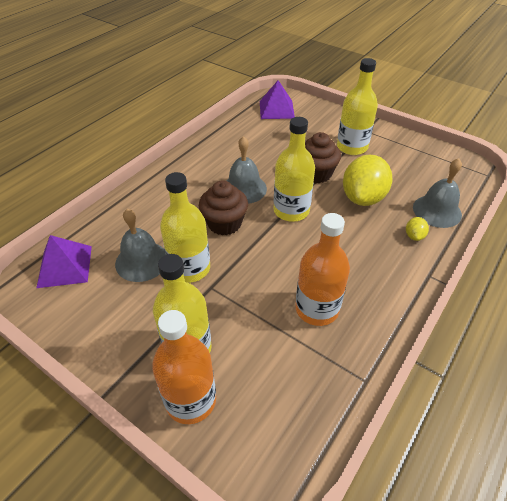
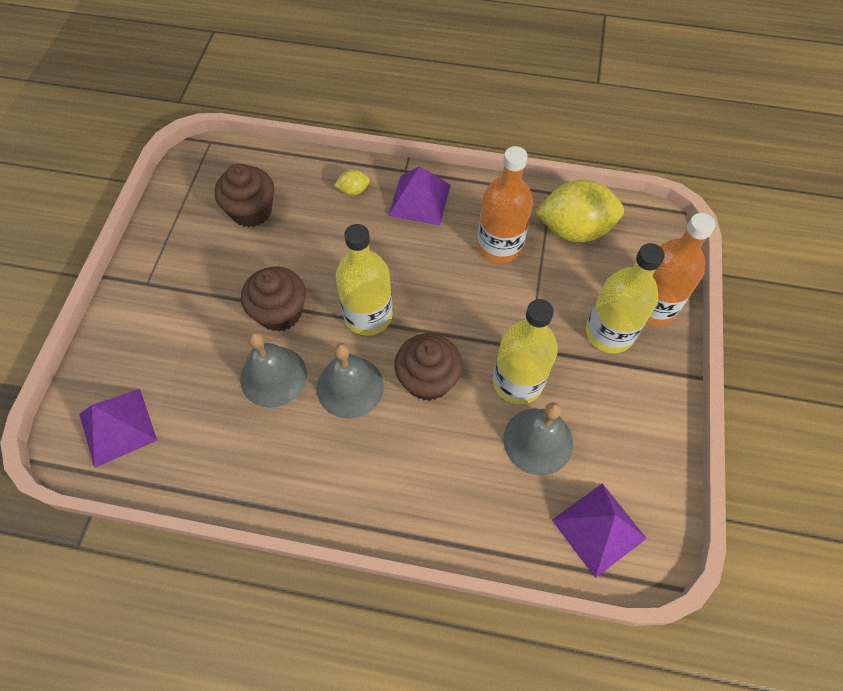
camera: 115 degrees left, 15 degrees up
yellow bottle [337,58,378,155] -> none
yellow lemon [343,155,392,206] -> yellow lemon moved to [535,179,624,242]
grey bell [413,158,462,228] -> grey bell moved to [240,332,307,408]
none -> brown cupcake [214,163,274,227]
none -> purple pyramid [388,166,451,225]

